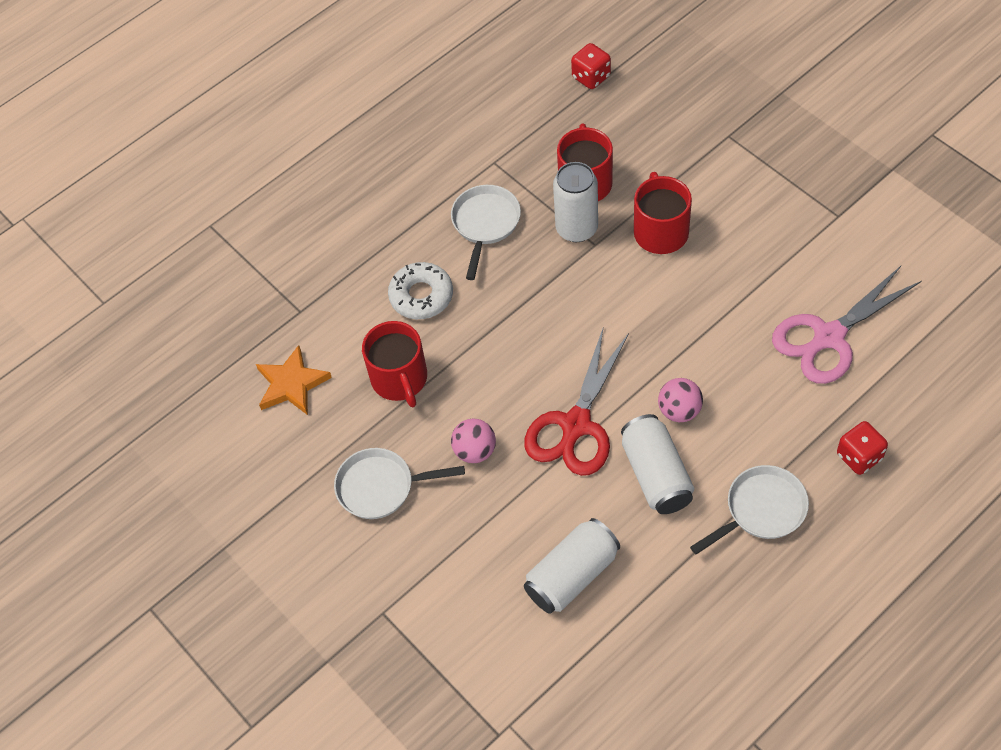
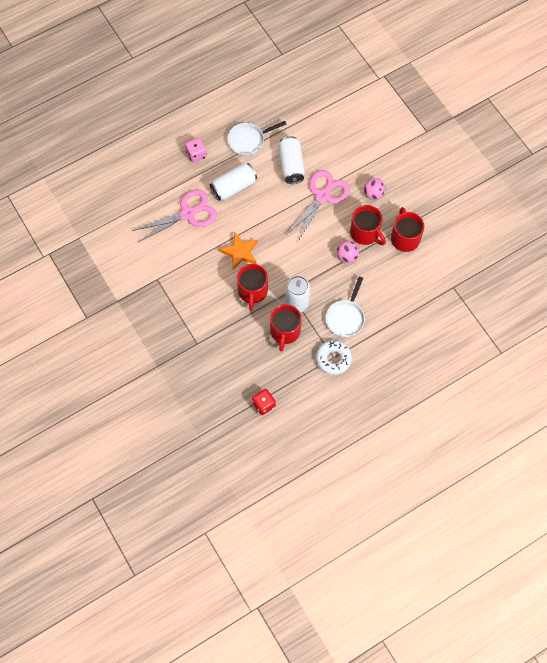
camera: 175 degrees left, 10 degrees up
orange star [256,345,332,415] -> orange star moved to [219,233,258,270]
white pan [334,448,465,519] -> none
white donut [388,262,453,319] -> white donut moved to [316,340,352,375]
red scissors [524,326,629,476] -> pink scissors [286,170,350,241]
white can [524,518,620,614] -> white can moved to [210,163,257,201]
pink ball [658,378,703,422] -> pink ball moved to [337,241,359,263]
red dice [837,421,888,475] -> pink dice [185,138,207,162]
none -> red mug [350,205,386,245]

